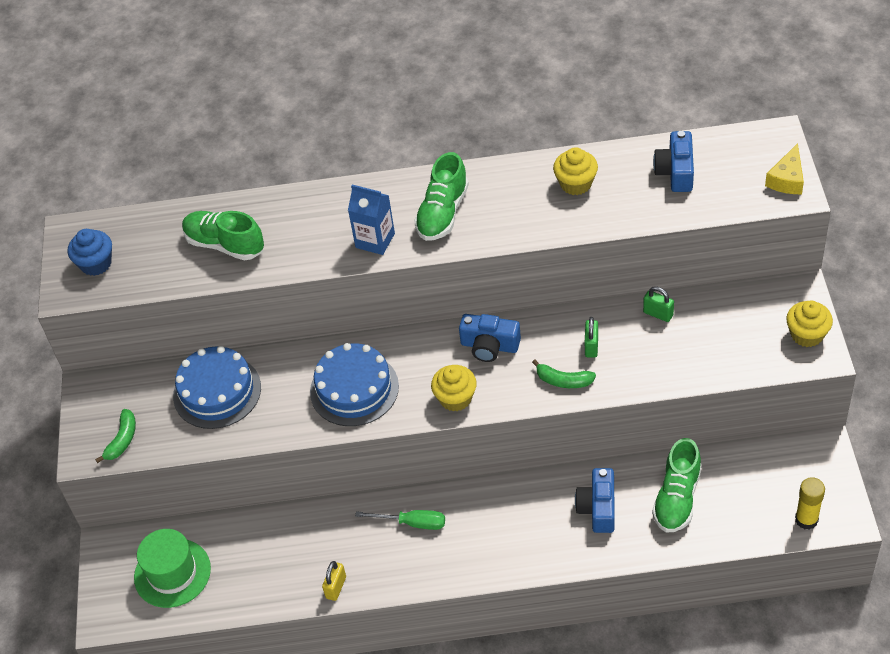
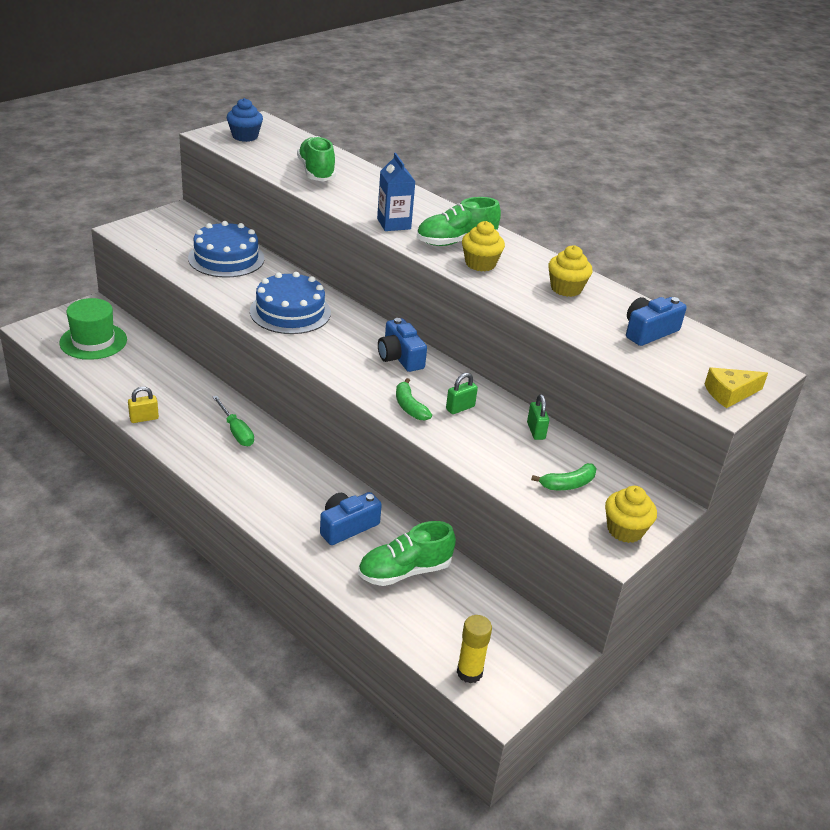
camera: 40 degrees right, 15 degrees down
green banana [95,409,136,463] -> green banana moved to [531,463,597,490]
yellow cupcake [431,365,477,411] -> yellow cupcake moved to [462,221,505,272]

